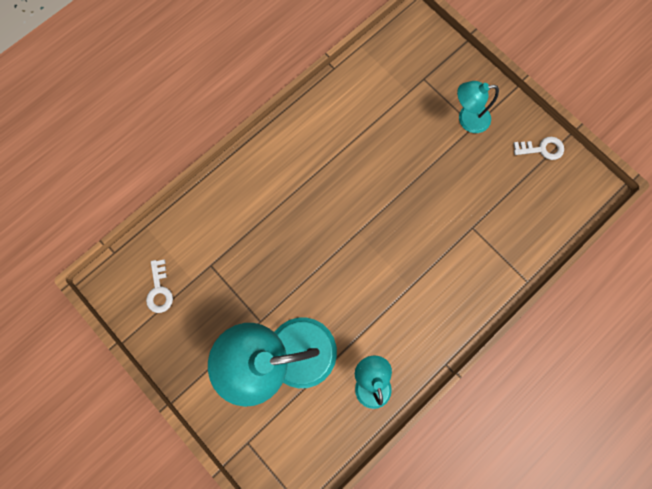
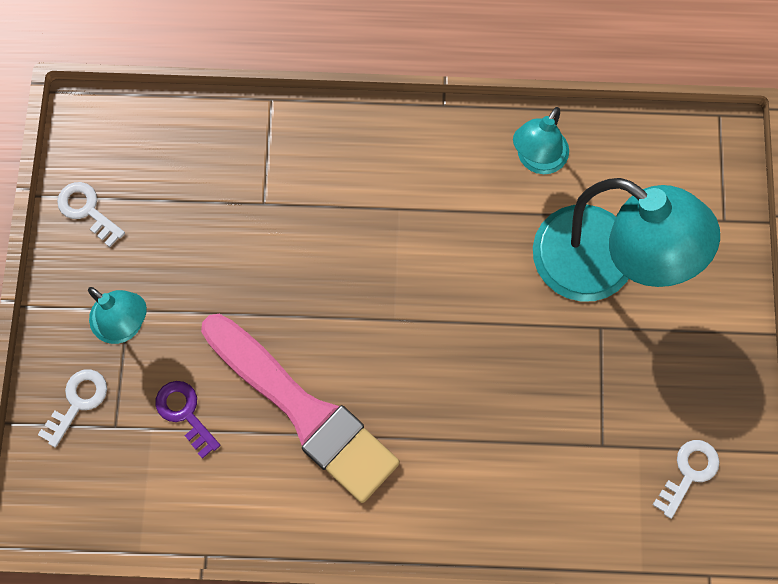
camera: 135 degrees left, 5 degrees down
none -> white key [38,369,107,447]
none -> purple key [156,381,220,459]
none -> pink brush [201,314,400,503]

